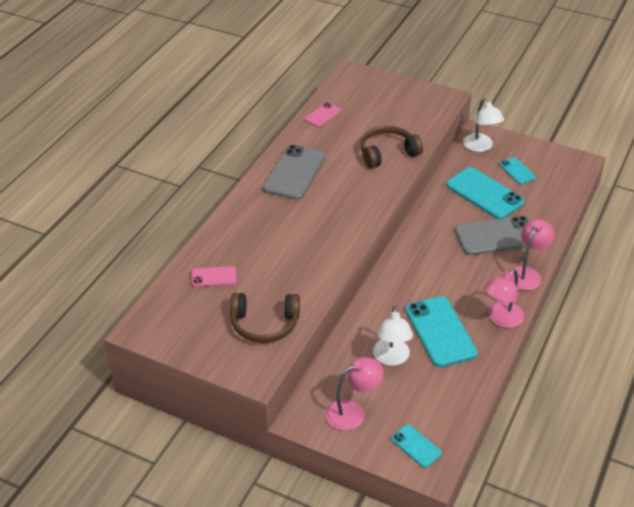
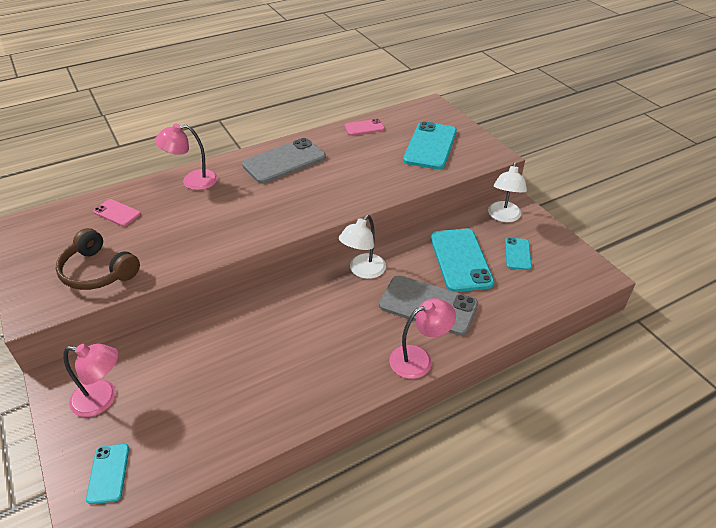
camera: 35 degrees right, 0 degrees up
brown headphones [360,126,423,168] -> none
white lamp [373,306,413,366] -> white lamp moved to [339,215,386,279]
turquoise phone [405,296,478,367] -> turquoise phone moved to [403,121,457,169]
pink lamp [484,269,524,328] -> pink lamp moved to [155,124,218,190]

